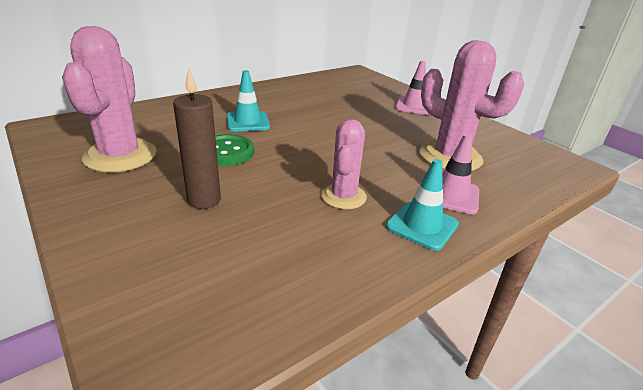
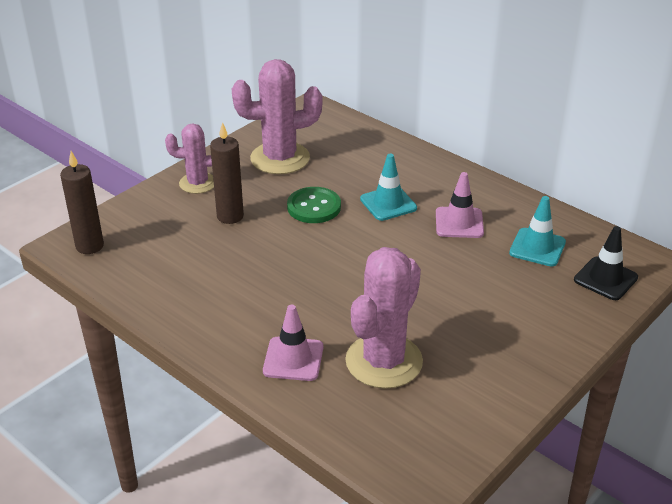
camera: 80 degrees right, 5 degrees up
pink cactus [321,119,367,209] -> pink cactus moved to [165,123,214,194]
turquoise traffic cone [386,159,459,251] -> turquoise traffic cone moved to [509,196,566,267]
pink traffic cone [395,61,430,115] -> pink traffic cone moved to [436,172,484,238]
none -> brown candle [60,151,104,254]
none -> black traffic cone [574,226,638,300]

